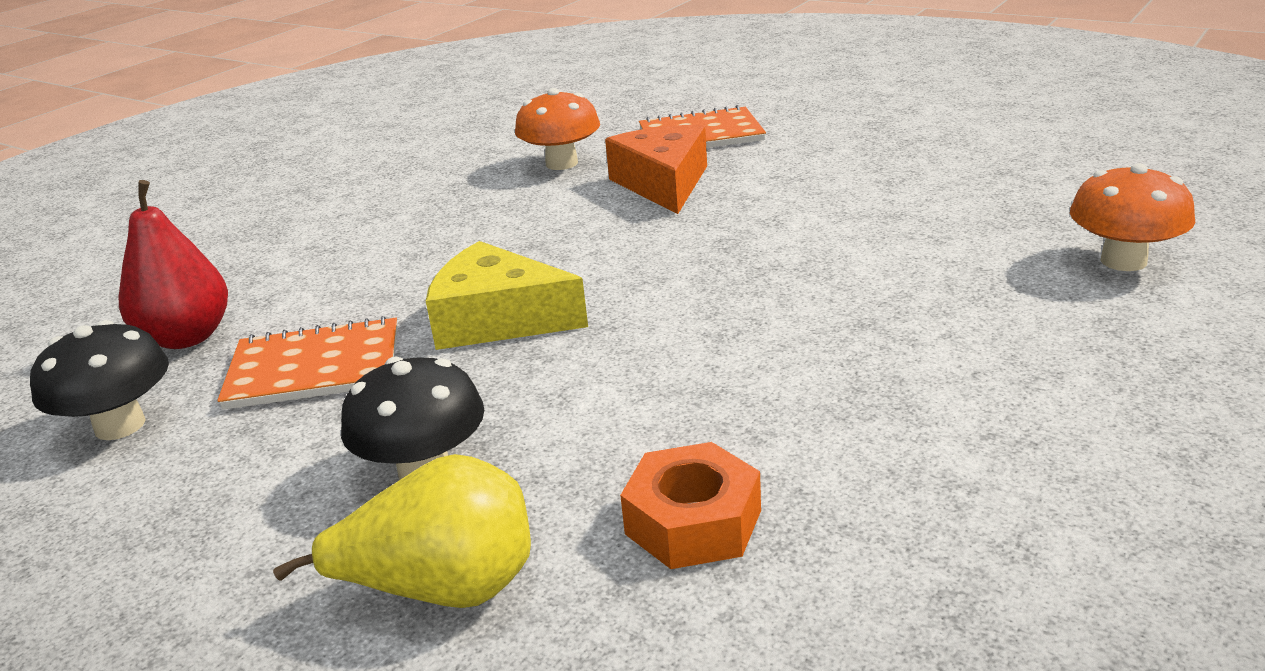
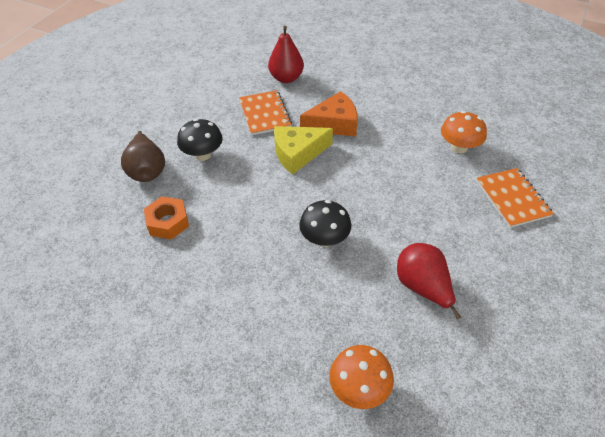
camera: 80 degrees right, 20 degrees up
black mushroom [30,320,169,440] -> black mushroom moved to [299,200,351,247]
yellow pear [273,454,531,608] -> brown pear [121,131,165,182]
yellow cheese [426,241,588,350] -> yellow cheese turned 120 degrees counterclockwise [274,126,333,174]
orange cheese [605,125,707,214] -> orange cheese moved to [300,91,357,136]
none -> red pear [397,243,461,320]

